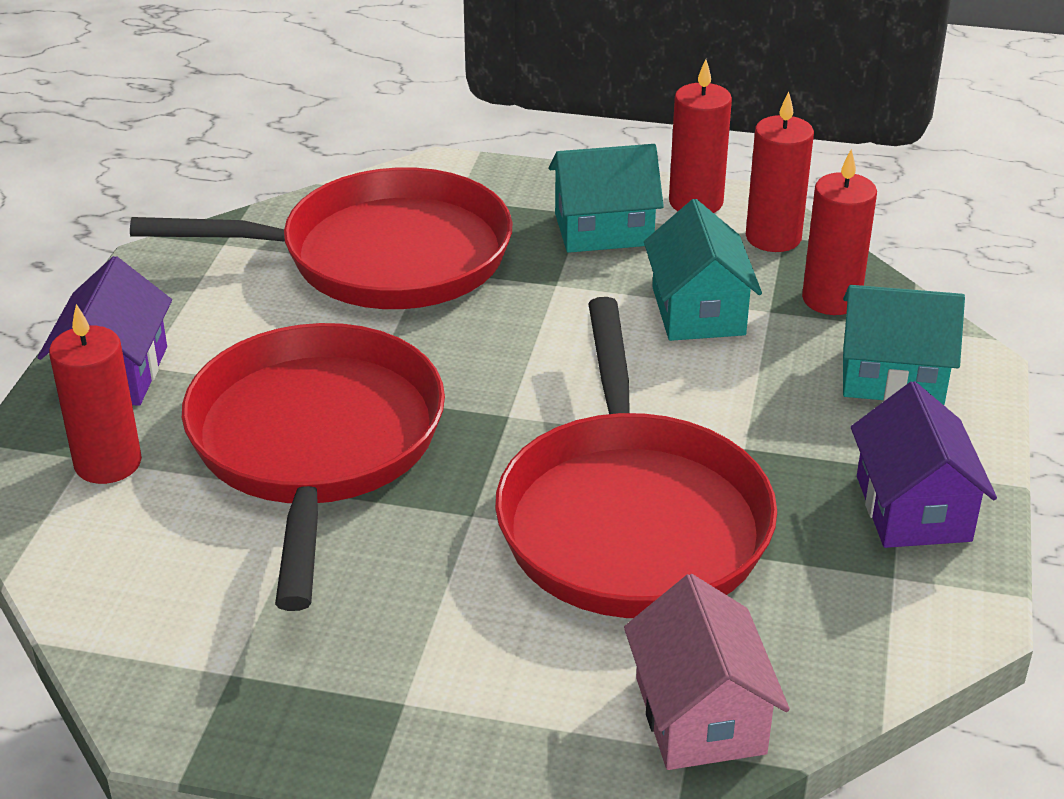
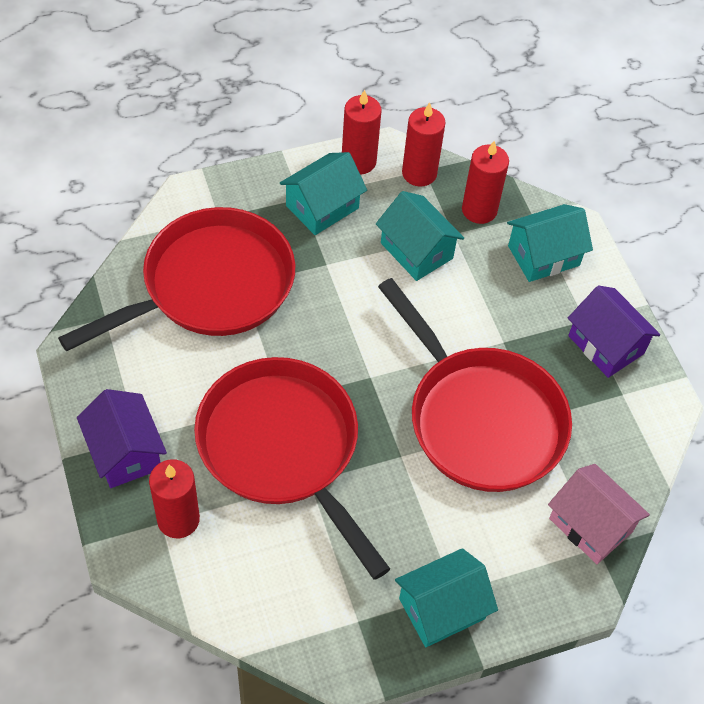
camera: 35 degrees left, 20 degrees up
none -> turquoise house [395,548,498,647]

